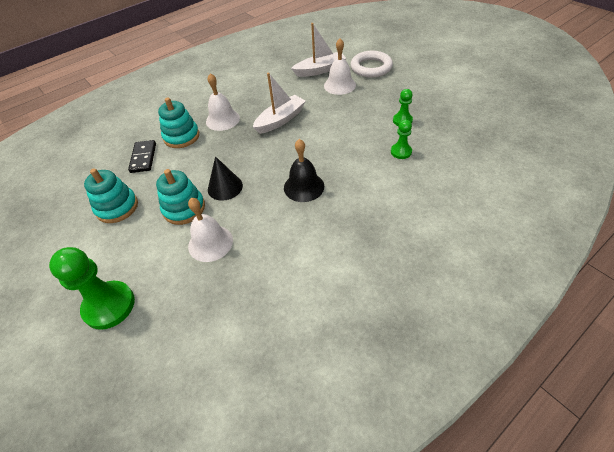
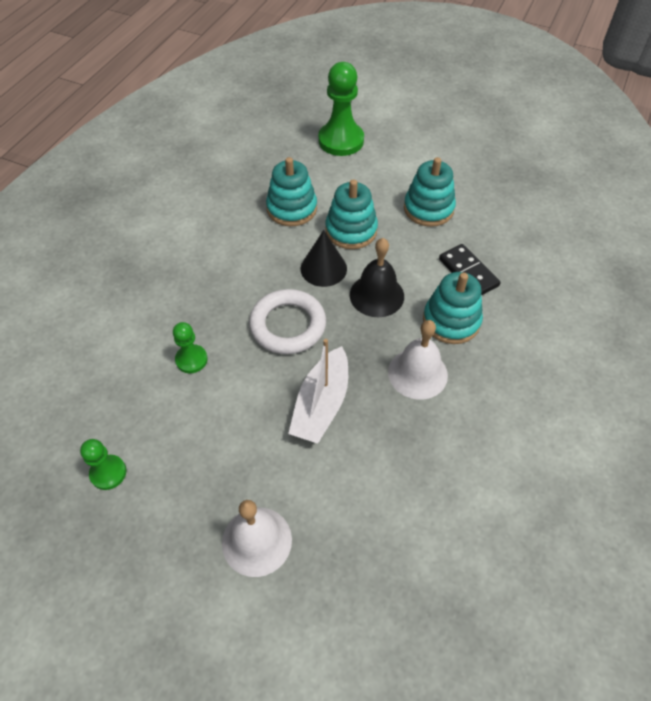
camera: 150 degrees right, 5 degrees up
white bell [188,198,233,262] -> turquoise stacking toy [266,157,317,226]
black bell [284,139,324,202] -> black bell moved to [350,238,404,317]
white boat [291,23,347,77] -> none
white ring [350,51,393,78] -> white ring moved to [249,289,326,354]
green pawn [391,120,412,159] -> green pawn moved to [173,322,208,373]

